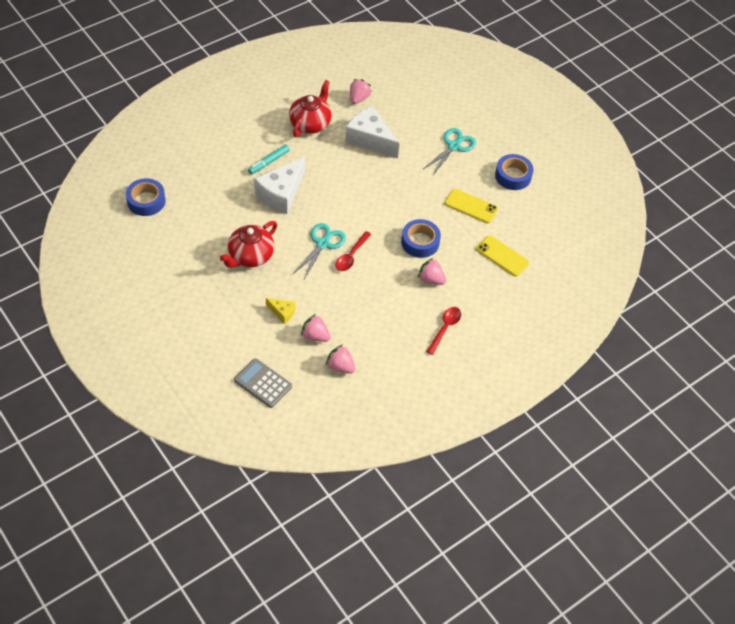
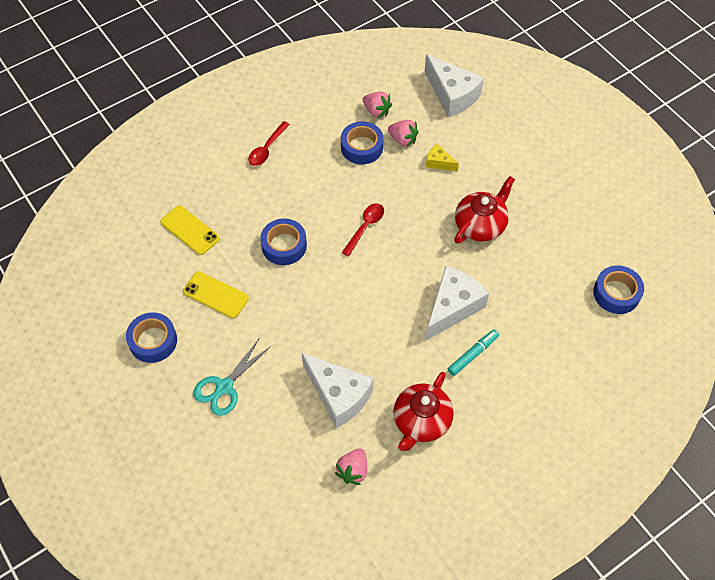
camera: 175 degrees left, 5 degrees up
grey calculator [234,358,292,408] -> white cheese [425,54,484,117]
turquoise scissors [293,223,346,279] -> none
pink strawberry [418,258,446,285] -> none
none -> blue tape [341,121,383,164]

